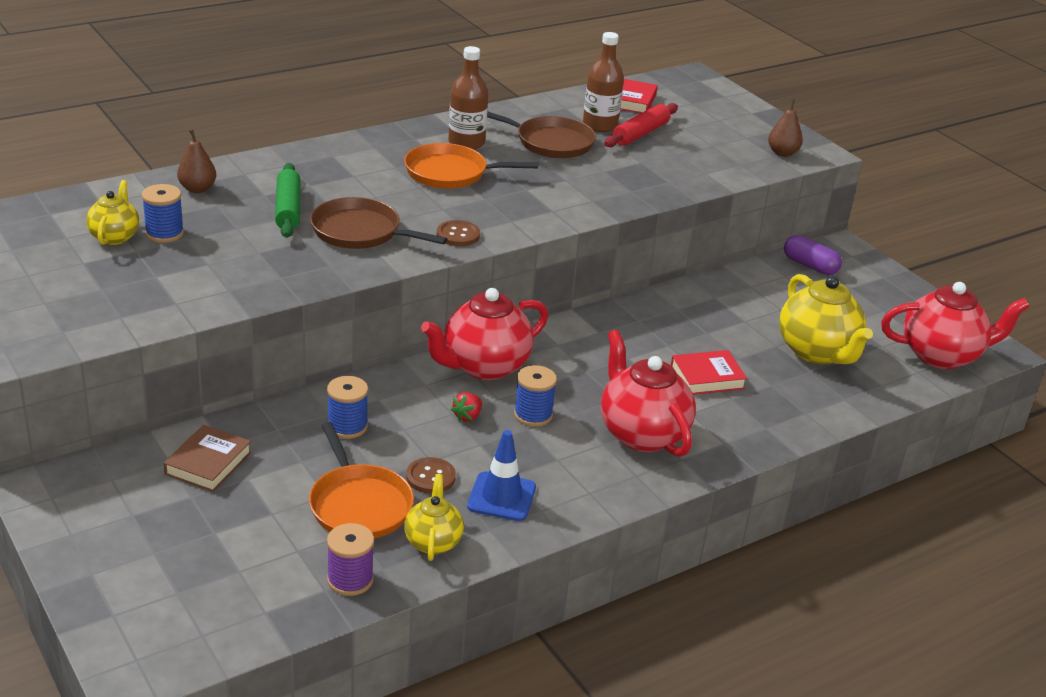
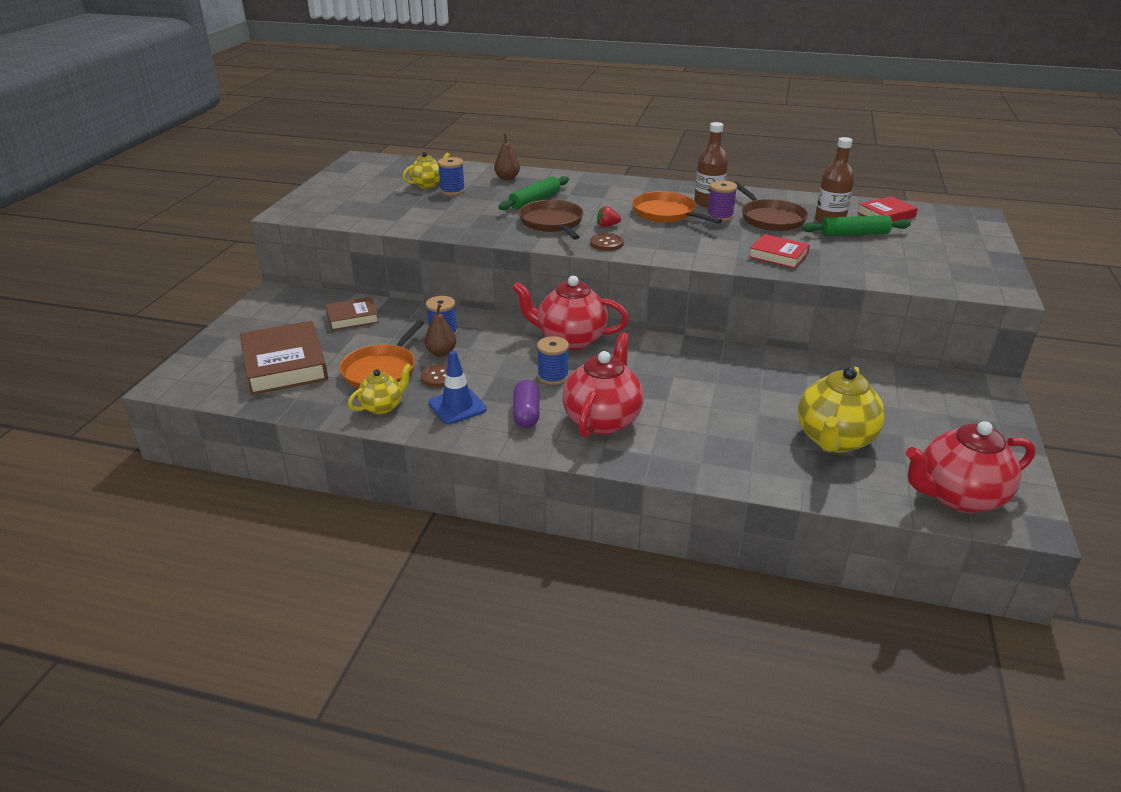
camera: 50 degrees right, 0 degrees up
purple spool [327,523,374,596] -> purple spool moved to [707,180,737,221]
red strawberry [451,392,482,422] -> red strawberry moved to [597,206,621,227]
red rolling pin [604,103,678,147] -> green rolling pin [802,215,911,236]
red book [671,350,747,395] -> red book moved to [749,234,810,268]
brown pear [768,99,803,157] -> brown pear moved to [424,304,456,357]
purple capsule [784,235,842,275] -> purple capsule moved to [513,380,540,428]
red teapot [881,282,1030,369] -> red teapot turned 120 degrees clockwise [906,421,1036,513]
none -> brown book [240,321,328,395]

